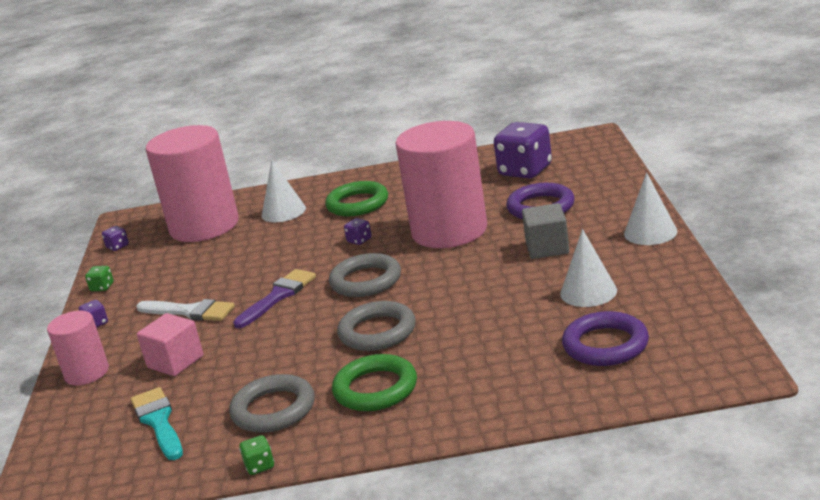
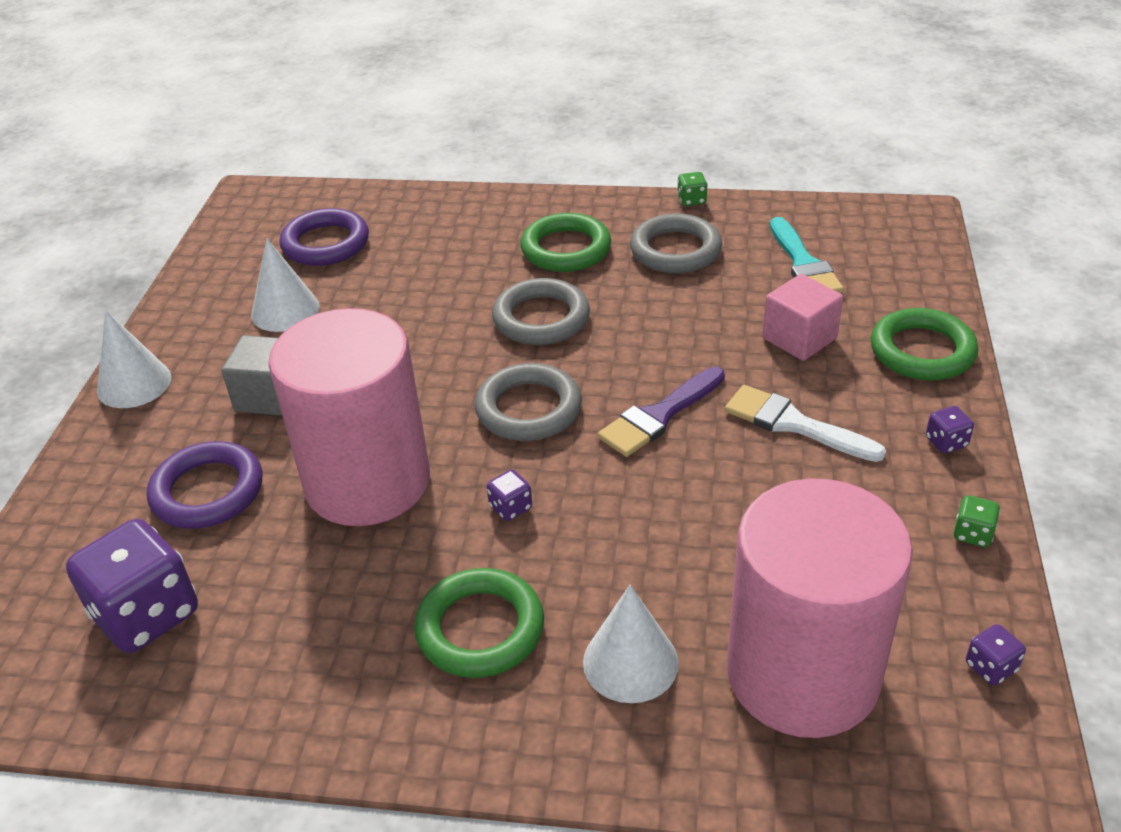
camera: 170 degrees left, 15 degrees up
pink cylinder [47,311,109,385] -> green ring [871,308,978,381]

